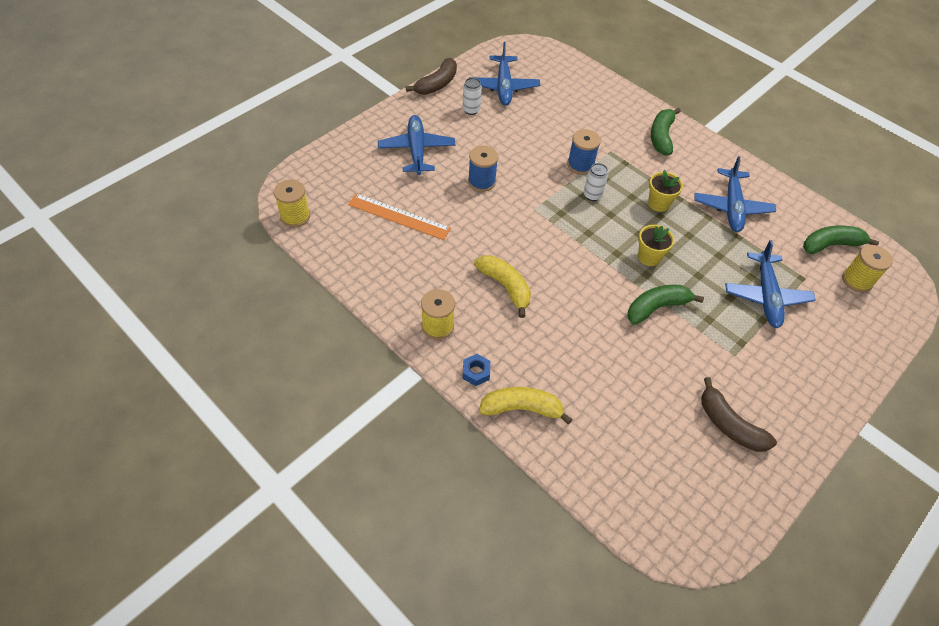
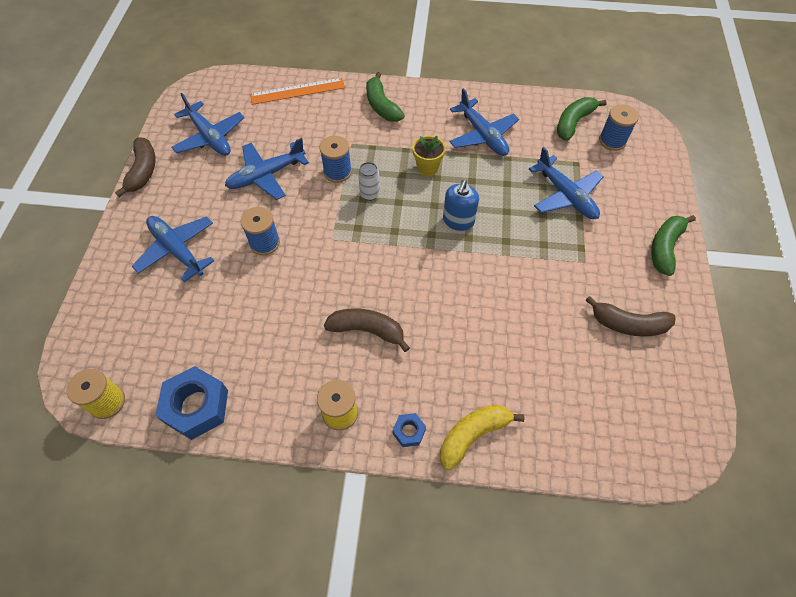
camera: 35 degrees left, 5 degrees up
orange ruler [348,193,451,240] -> orange ruler moved to [250,78,345,105]
white can [463,78,482,115] -> none
yellow banana [474,255,531,318] -> brown banana [324,309,410,352]
green banana [627,285,704,325] -> green banana moved to [651,215,696,276]
yellow flower pot [638,225,674,266] -> blue soap dispenser [443,180,479,231]
yellow spool [842,245,893,293] -> blue spool [599,104,639,151]
none -> blue nut [156,366,228,440]
none -> blue plane [225,138,309,200]

